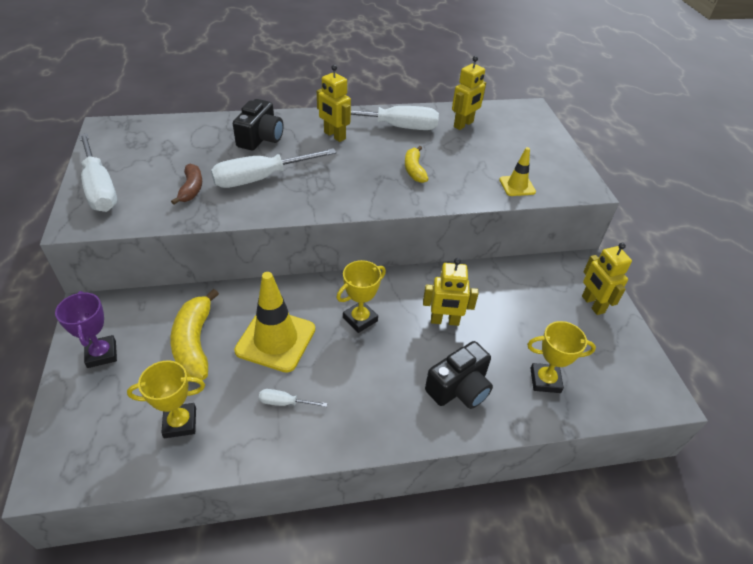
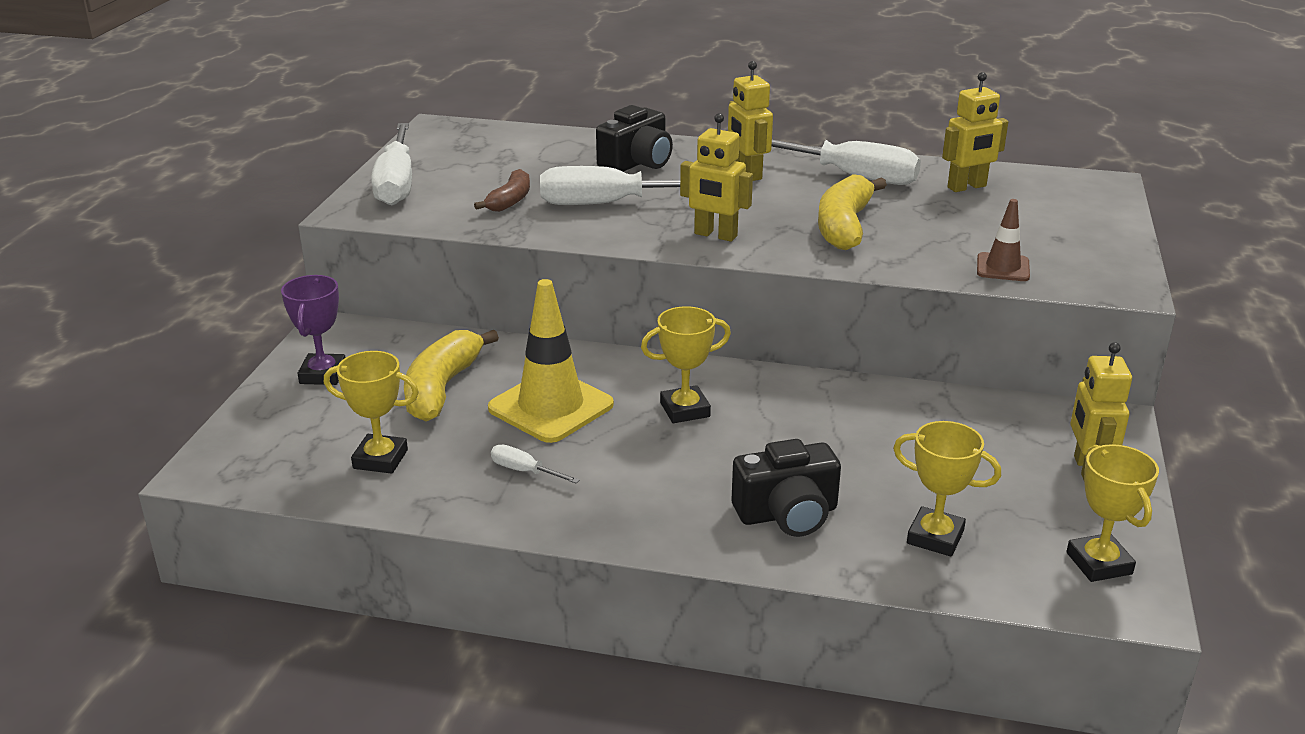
camera: 25 degrees right, 15 degrees down
yellow banana [405,146,428,183] -> yellow banana [818,174,887,250], size x1.64
yellow robot [423,258,479,326] -> yellow robot moved to [680,113,753,242]
yellow traffic cone [499,147,536,196] -> brown traffic cone [977,199,1030,281]
none -> yellow trophy [1066,444,1159,582]

